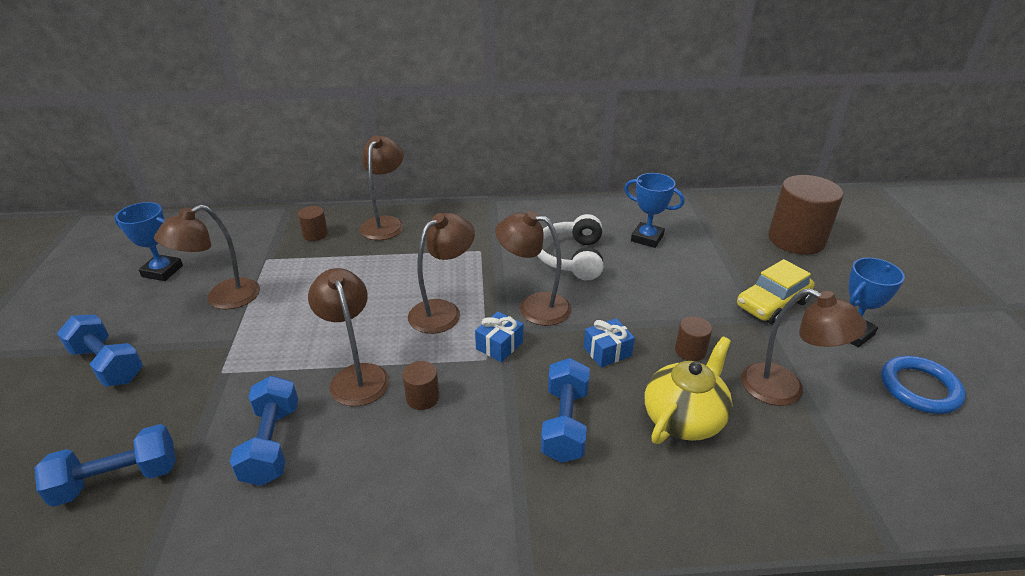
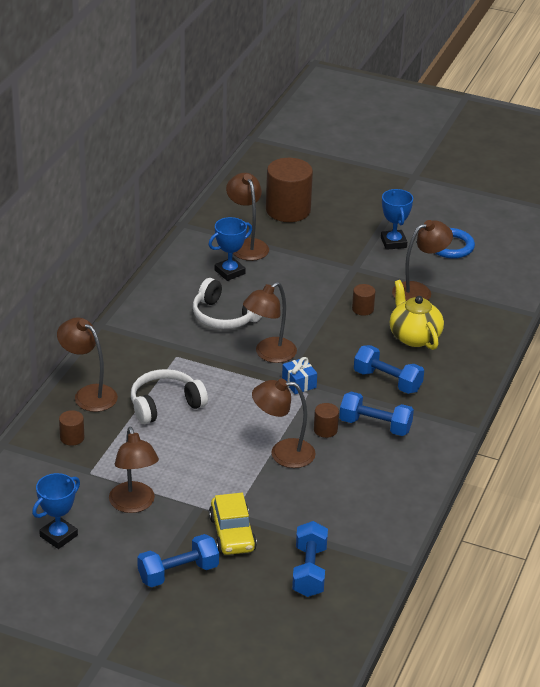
camera: 65 degrees left, 0 degrees up
blue dumbbell [230,376,298,486] -> blue dumbbell moved to [339,392,414,436]
brown lamp [408,213,475,334] -> brown lamp moved to [226,173,269,261]
blue gift [584,318,635,367] -> none
yellow car [737,259,814,324] -> yellow car moved to [209,493,257,555]
none -> white headphones [131,369,208,424]

